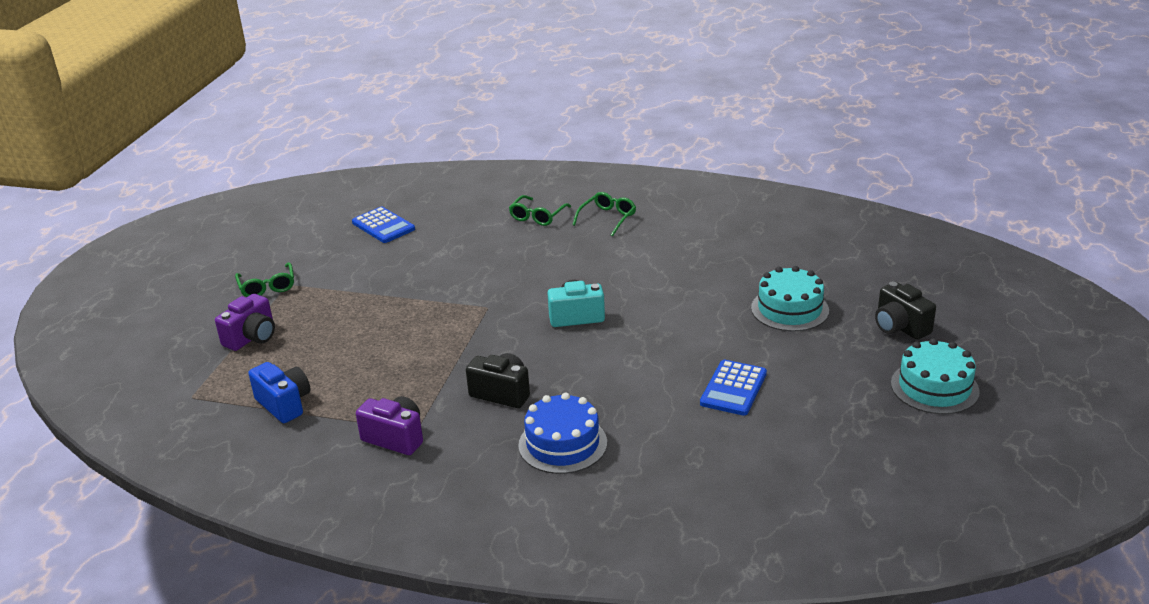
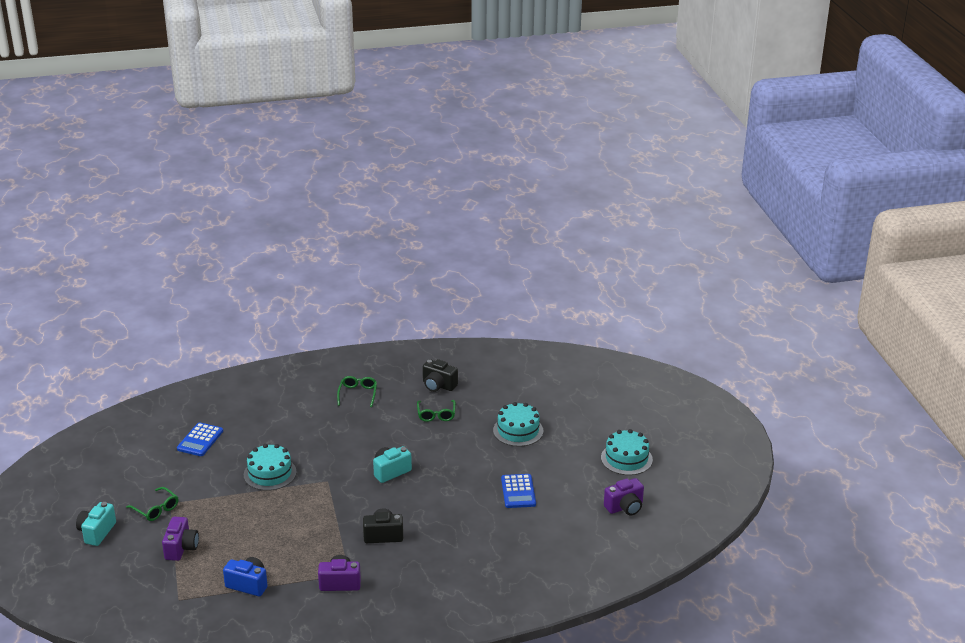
camera: 30 degrees left, 0 degrees up
blue calculator [352,207,415,243] -> blue calculator turned 90 degrees clockwise [177,422,223,456]
green glasses [509,195,571,226] -> green glasses moved to [417,400,456,422]
blue cake [518,393,607,474] -> none
black camera [875,282,936,340] -> black camera moved to [423,359,458,392]
none -> turquoise camera [76,502,116,546]
none -> turquoise cake [244,444,297,491]
none -> purple camera [604,478,644,515]

